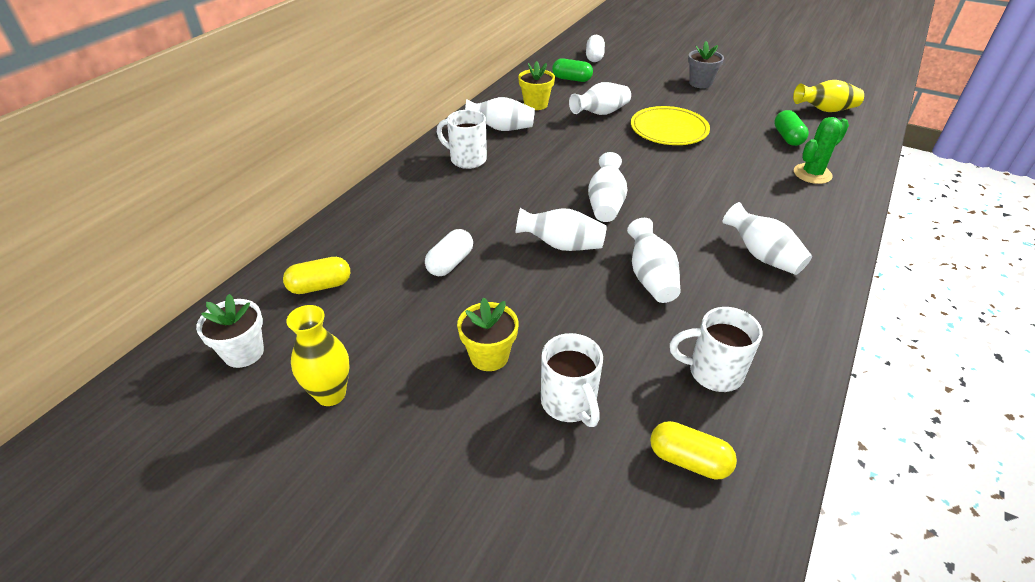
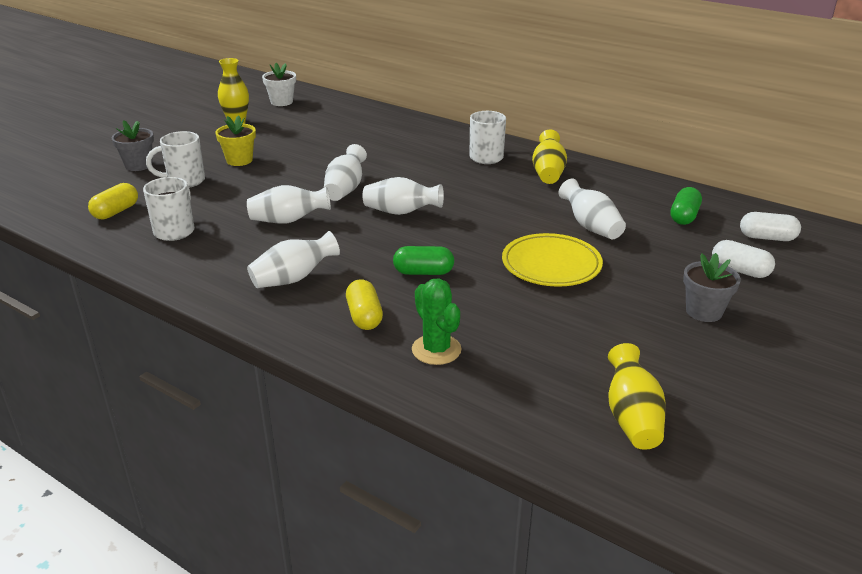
camera: 95 degrees right, 10 degrees down
yellow capsule [283,257,350,294] -> yellow capsule moved to [346,279,383,330]
white capsule [425,229,473,276] -> white capsule moved to [712,240,775,278]
white vase [465,97,535,131] -> yellow vase [532,129,567,184]
yellow flower pot [518,61,555,110] -> none
green capsule [774,110,809,146] -> green capsule moved to [393,246,454,275]
none -> grey flower pot [111,120,154,171]

